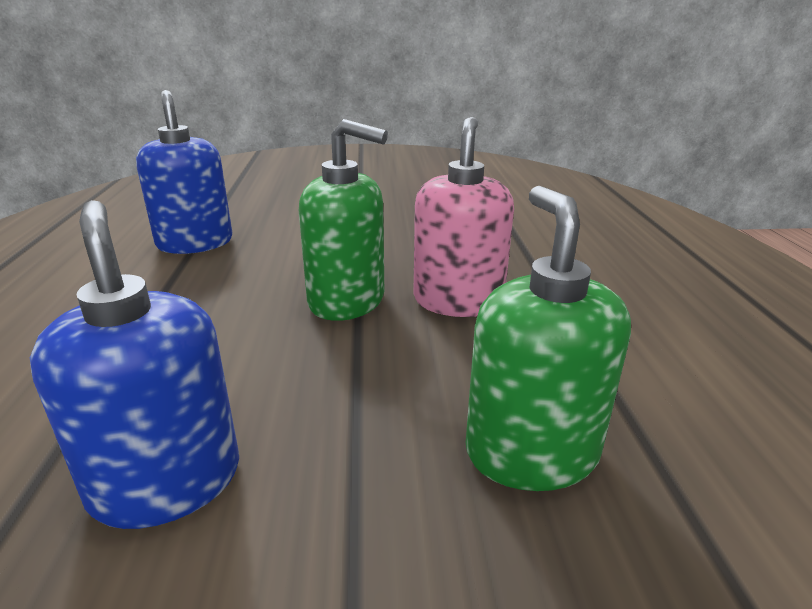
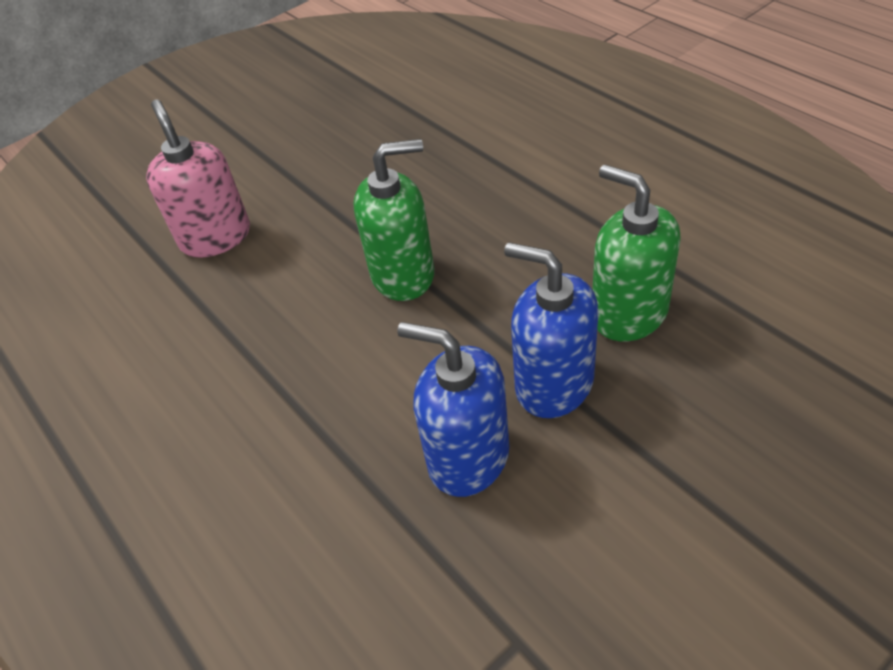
camera: 30 degrees left, 20 degrees up
blue soap dispenser [136,90,232,254] -> blue soap dispenser moved to [504,242,598,418]
pink soap dispenser [413,117,514,317] -> pink soap dispenser moved to [146,99,250,258]

